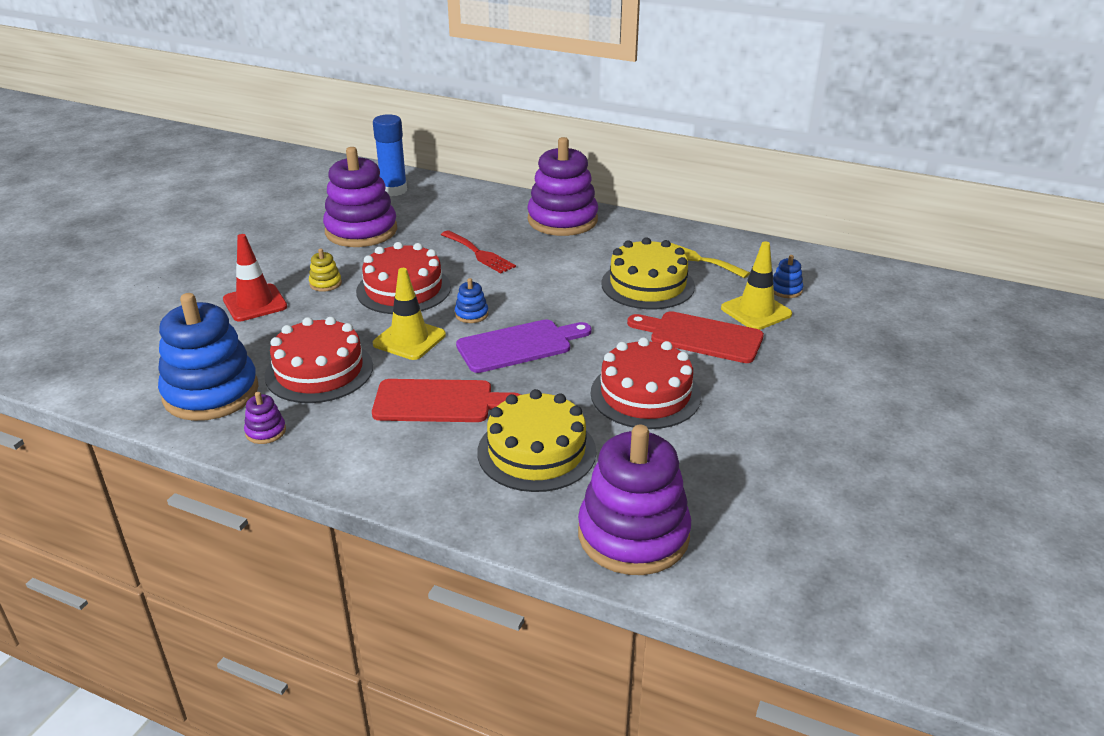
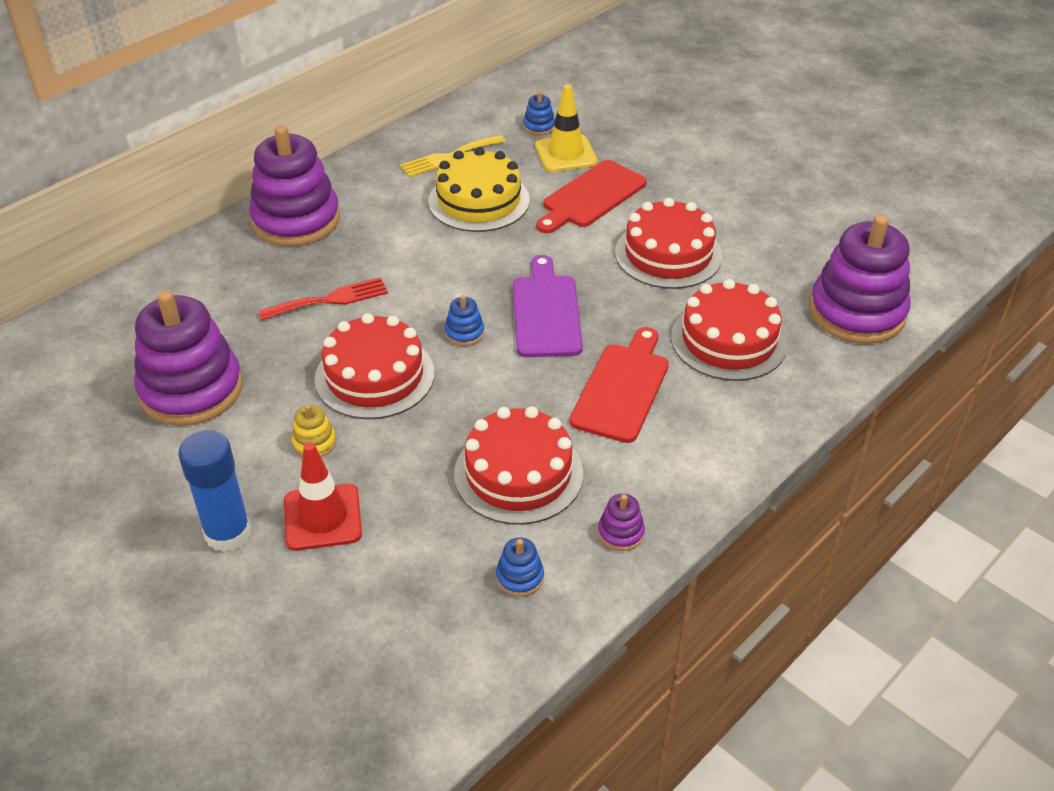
camera: 70 degrees left, 10 degrees up
blue stacking toy [158,293,259,421] -> blue stacking toy [496,537,544,597], size x0.41
blue glue stick [373,114,407,196] -> blue glue stick moved to [178,430,251,552]
yellow traffic cone [373,268,446,360] -> none
yellow cake [477,389,596,492] -> red cake [671,279,788,381]

